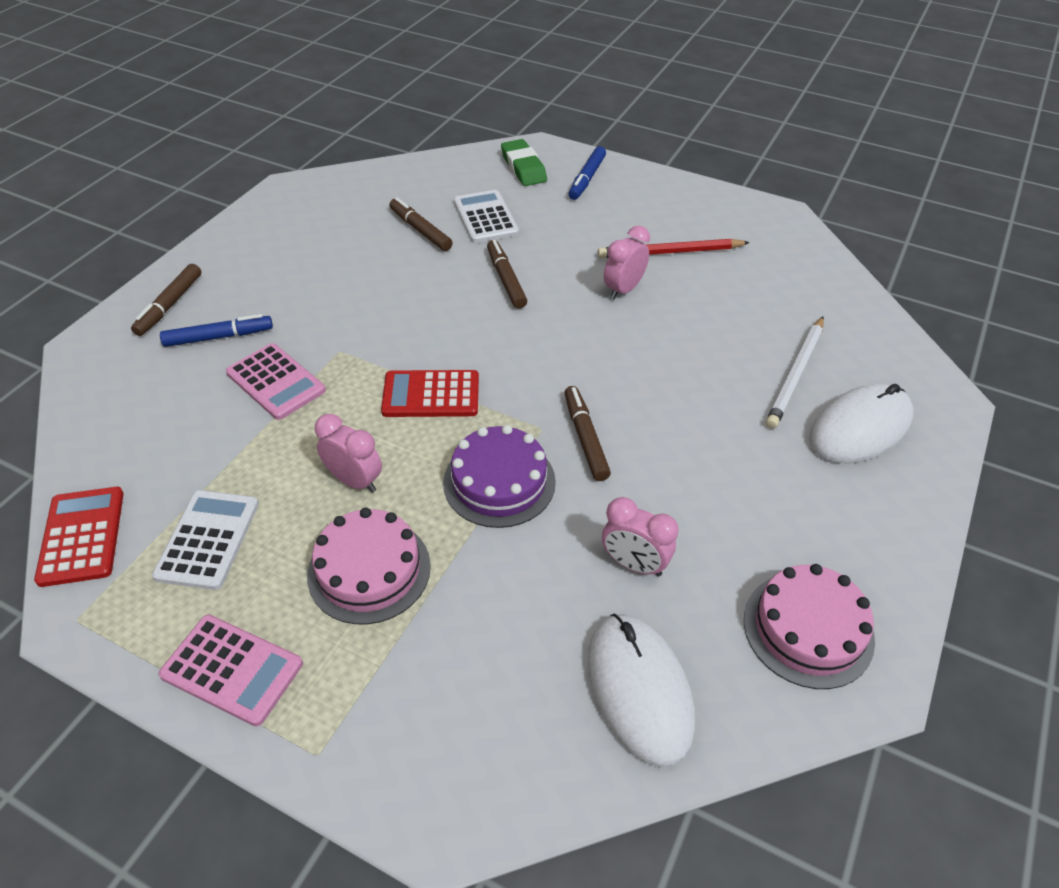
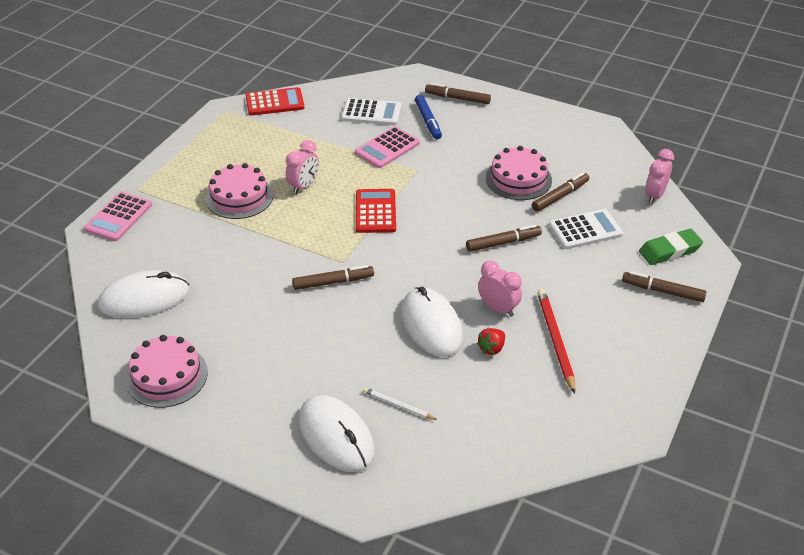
camera: 90 degrees right, 5 degrees down
white calculator [152,490,259,590] -> white calculator moved to [341,98,402,125]
pink calculator [159,615,303,726] -> pink calculator moved to [84,192,152,241]
purple cake [443,425,556,528] -> none
blue marker [568,146,606,200] -> brown marker [622,271,707,302]
pink clock [602,497,679,577] -> pink clock moved to [645,149,674,204]
white pencil [766,317,824,429] -> white pencil [363,388,437,420], size x0.55
none -> white mouse [401,287,463,357]
none -> red strawberry [477,328,505,355]
none -> pink cake [486,146,552,200]

